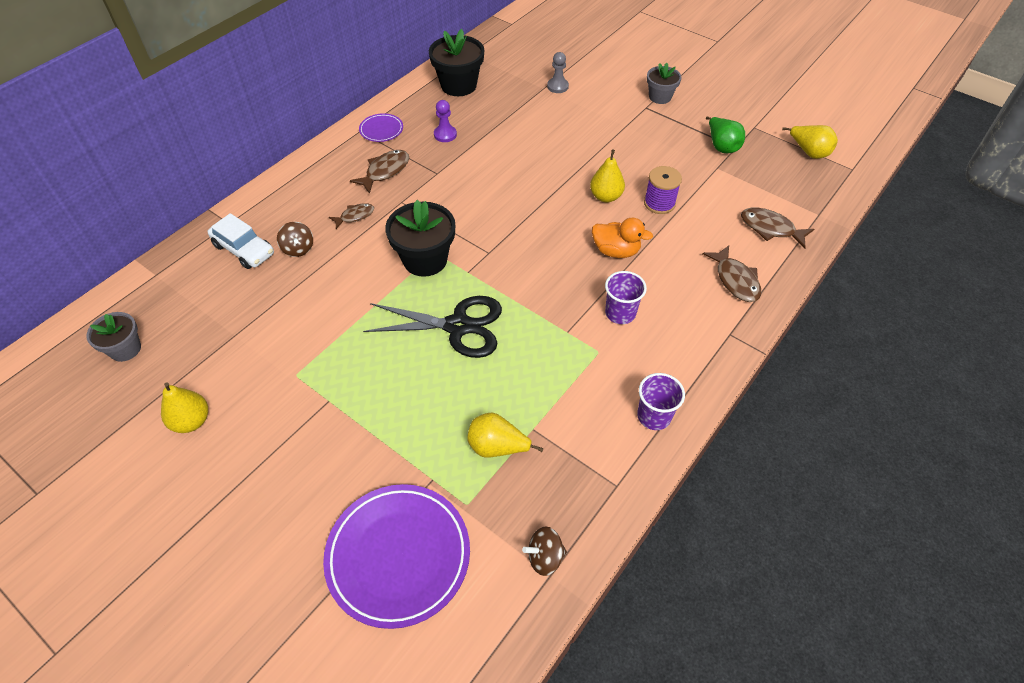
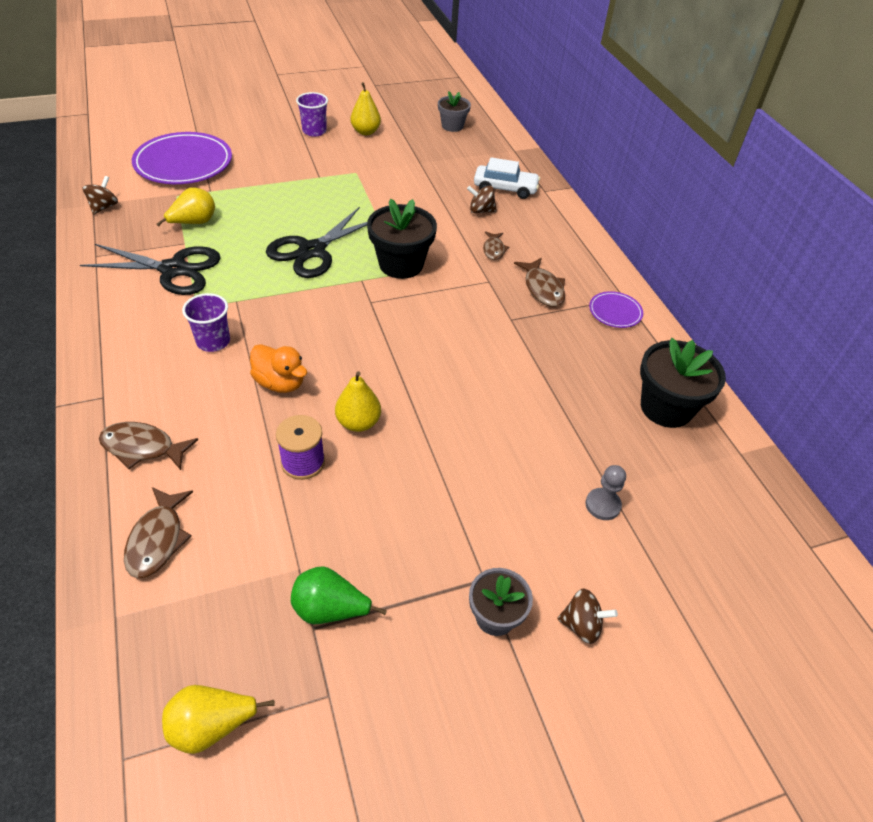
camera: 120 degrees right, 5 degrees down
white car [207,213,274,269] -> white car turned 150 degrees counterclockwise [474,157,540,199]
purple pawn [434,100,457,142] -> none
orange duck [592,218,653,258] -> orange duck turned 105 degrees counterclockwise [250,344,307,393]
purple cup [637,373,685,430] -> purple cup moved to [296,92,328,137]
brown fish [741,208,814,249] -> brown fish turned 120 degrees clockwise [124,487,193,579]
none -> black scissors [80,244,221,295]
none -> brown spinning top [557,589,618,644]

